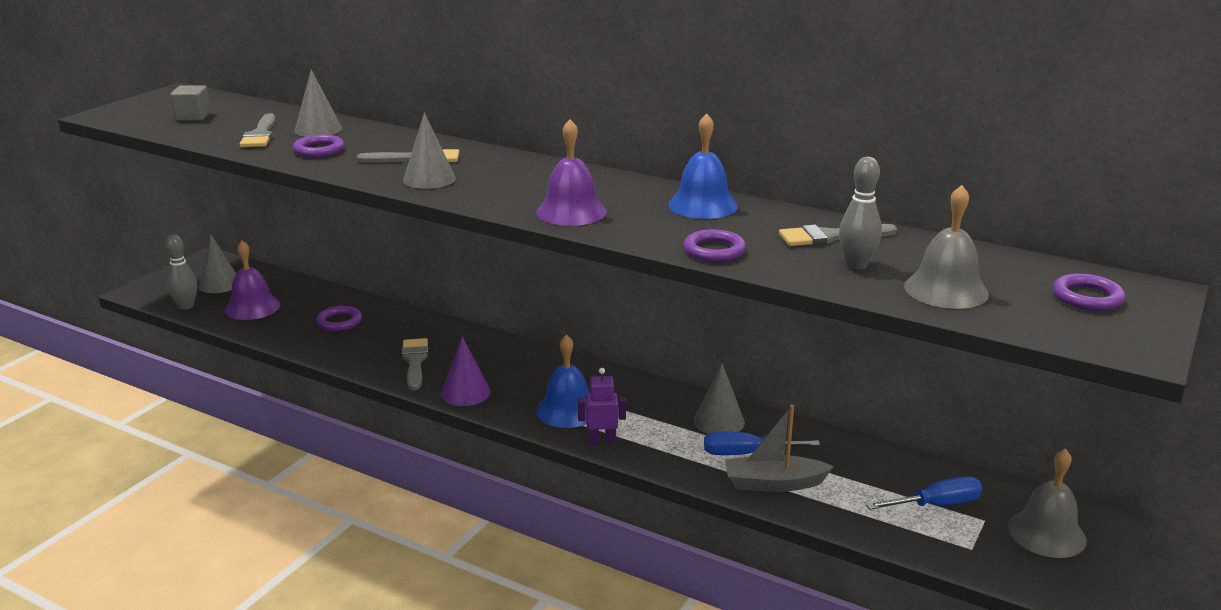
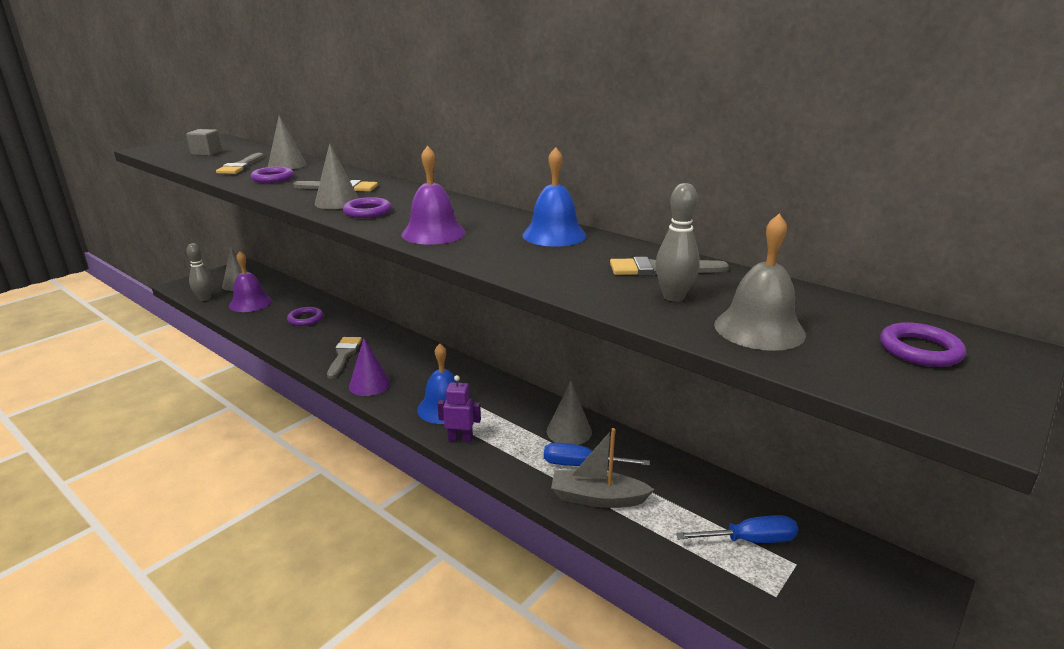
camera: 10 degrees right, 0 degrees up
purple ring [683,229,746,262] -> purple ring moved to [343,197,391,218]
grey bell [1008,448,1087,558] -> none

